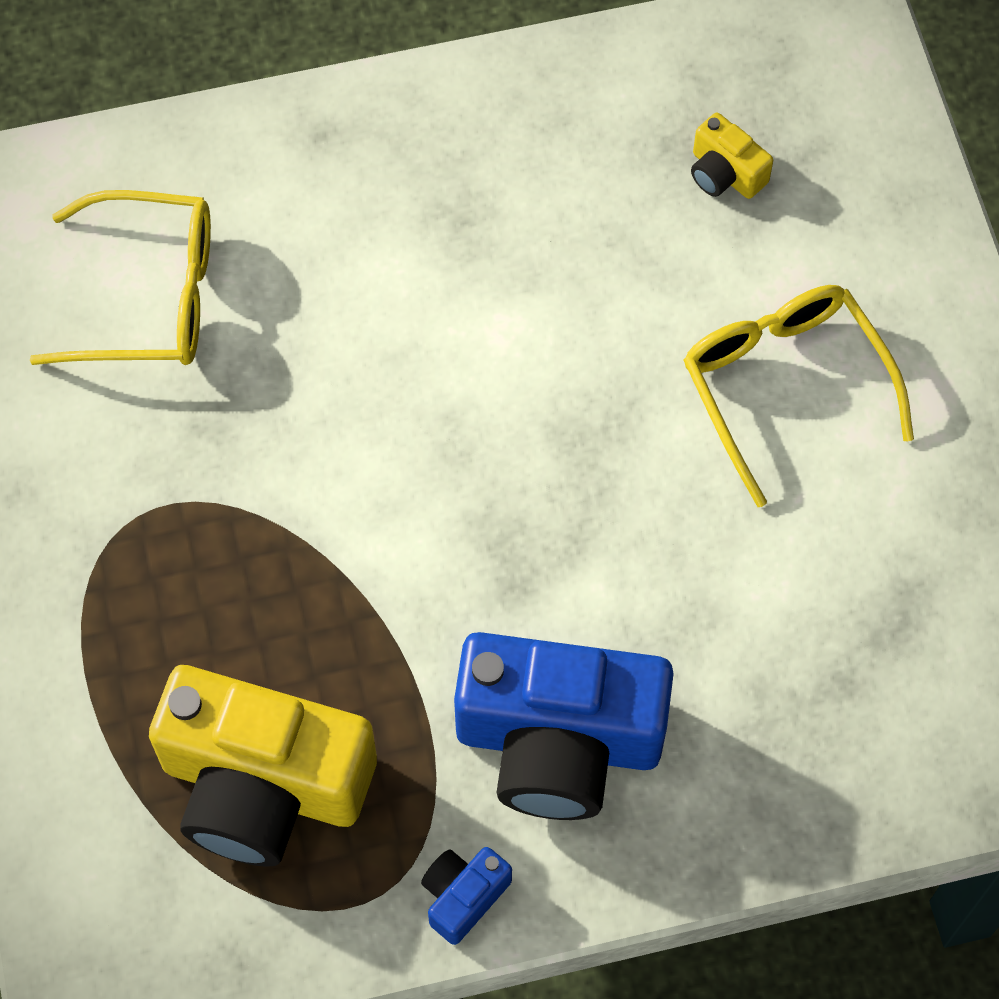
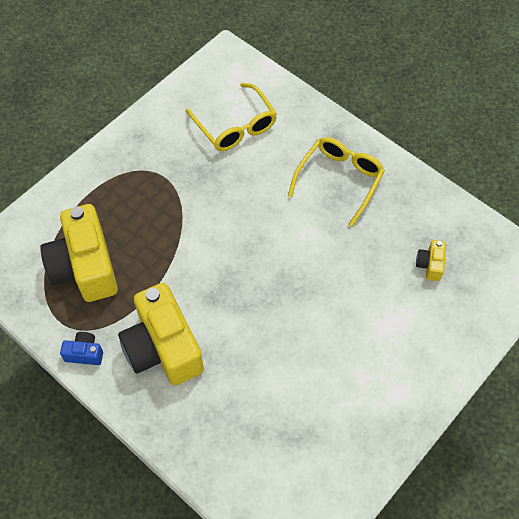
camera: 55 degrees right, 5 degrees down
blue camera [454,632,674,820] -> yellow camera [118,283,204,385]
yellow glasses [684,285,914,507] -> yellow glasses moved to [288,137,385,227]

